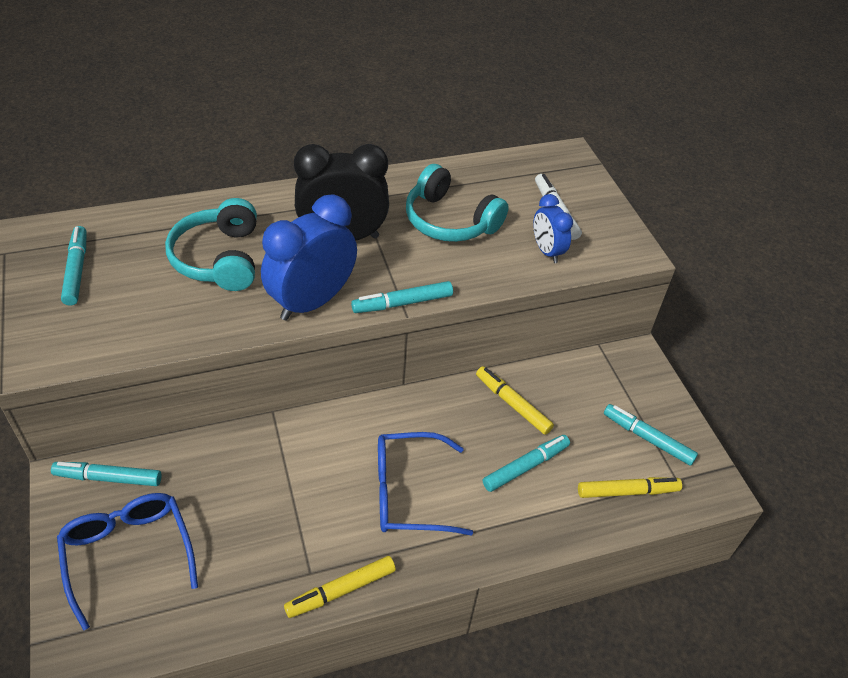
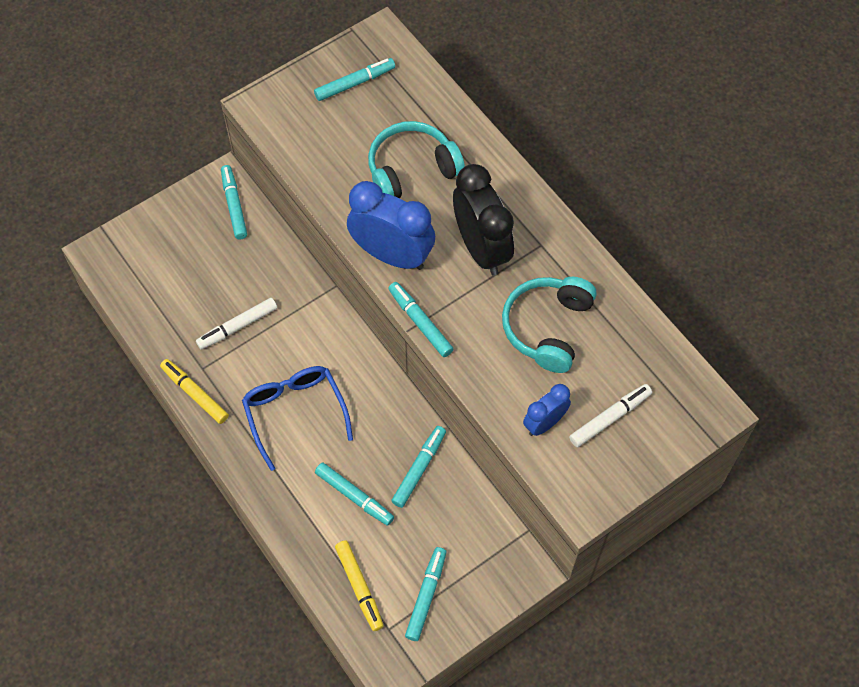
camera: 75 degrees right, 15 degrees up
blue glasses [57,493,198,630] -> none
yellow marker [476,366,554,435] -> turquoise marker [391,426,446,508]
none -> white marker [196,298,277,349]

